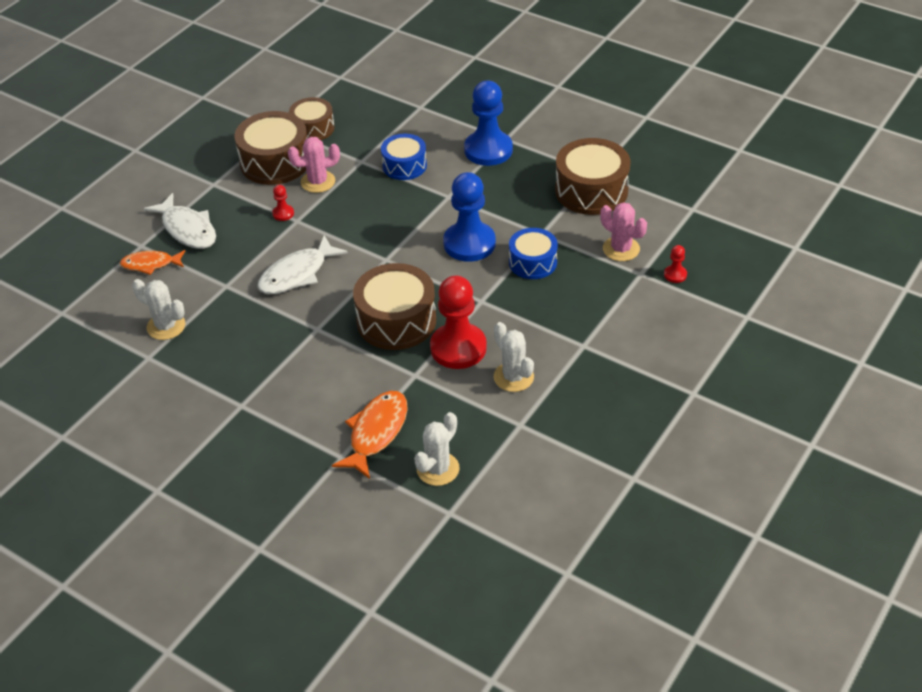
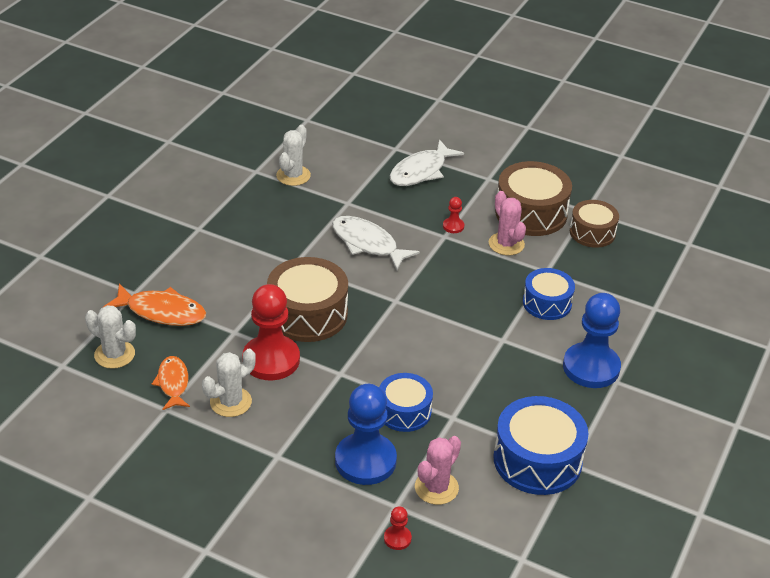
camera: 80 degrees right, 5 degrees down
orange fish [120,250,185,275] -> orange fish moved to [152,356,190,410]
blue pawn [443,172,496,262] -> blue pawn moved to [335,384,397,485]
brown drum [555,138,631,215] -> blue drum [493,396,589,495]

